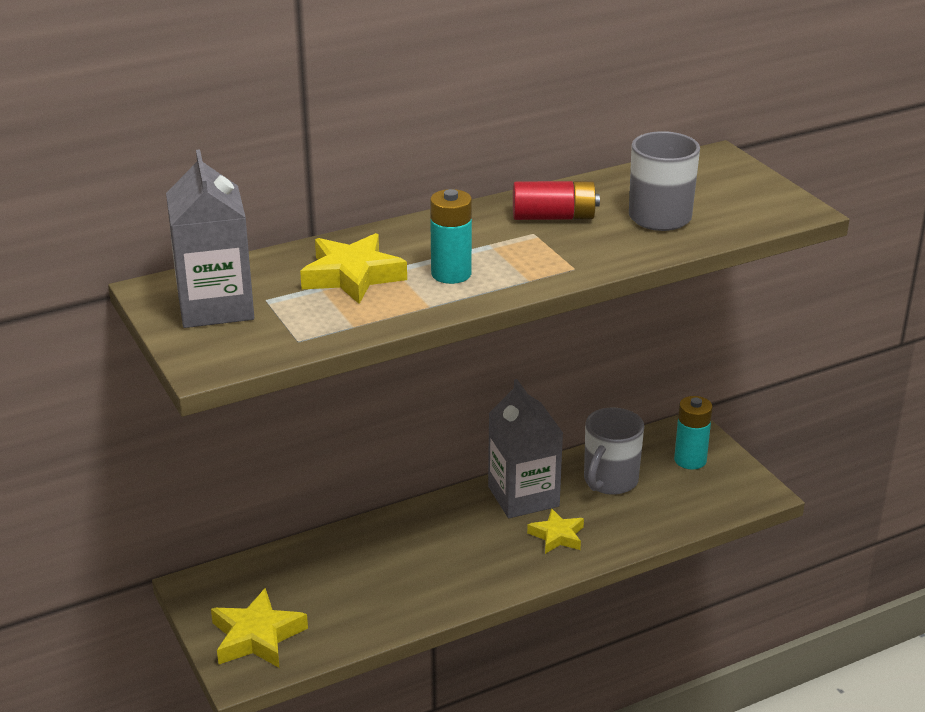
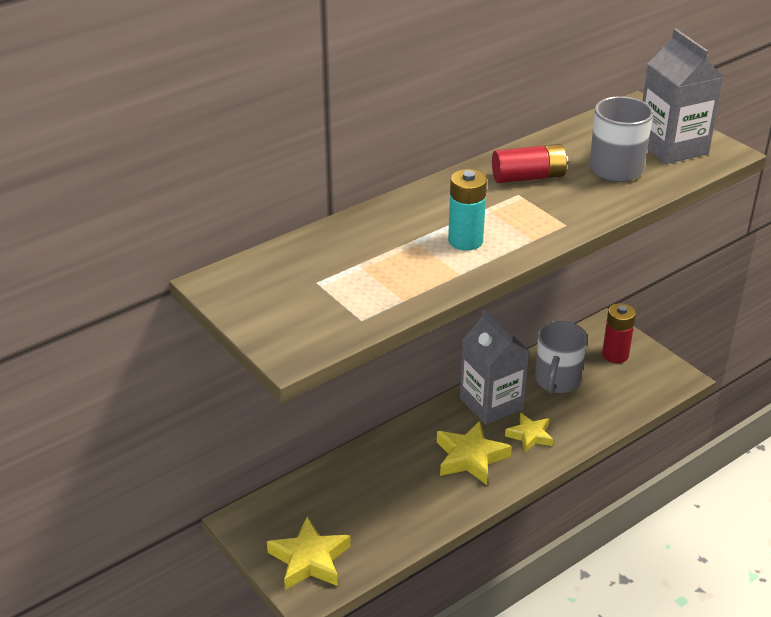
camera: 10 degrees left, 5 degrees up
grey carton [166,149,254,328] -> grey carton moved to [643,29,724,164]
yellow star [300,233,407,304] -> yellow star moved to [437,421,512,485]
turquoise battery [674,396,713,470] -> red battery [602,303,636,363]

